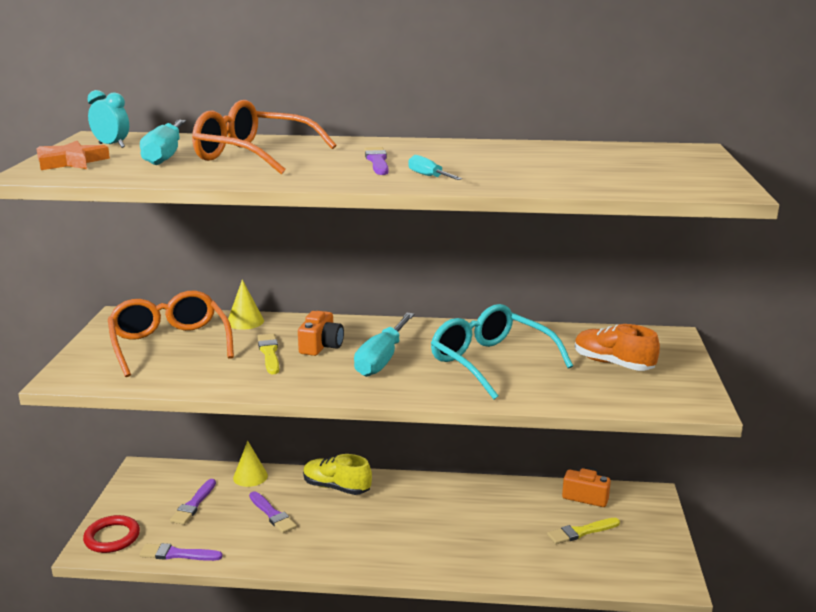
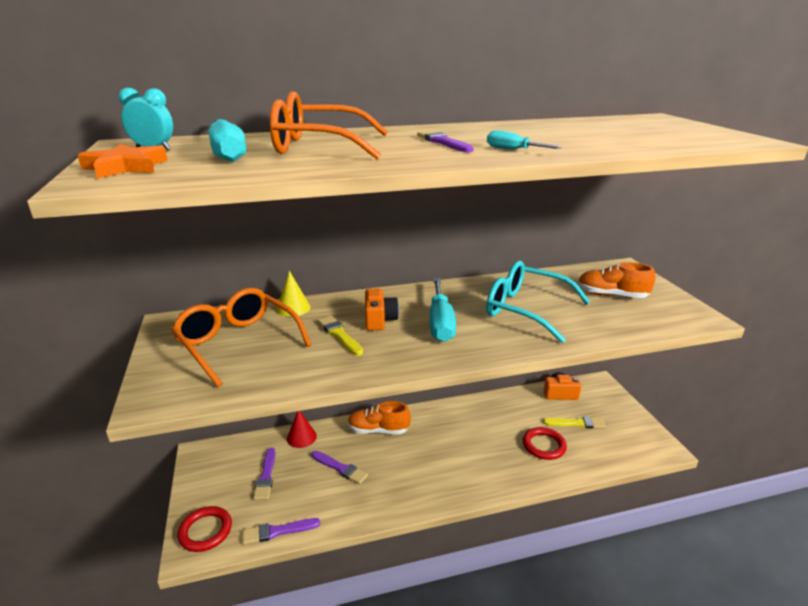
camera: 20 degrees left, 5 degrees up
yellow cone [233,441,268,487] -> red cone [287,411,317,448]
yellow shoe [303,454,372,495] -> orange shoe [348,401,411,434]
yellow brush [547,518,620,544] -> yellow brush turned 135 degrees counterclockwise [543,417,606,429]
none -> red ring [523,427,567,460]

